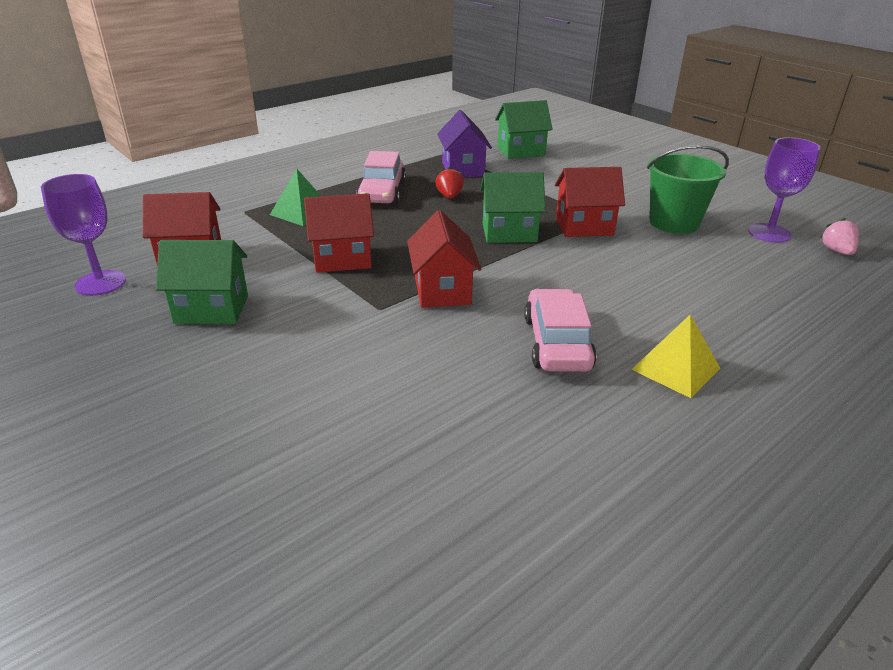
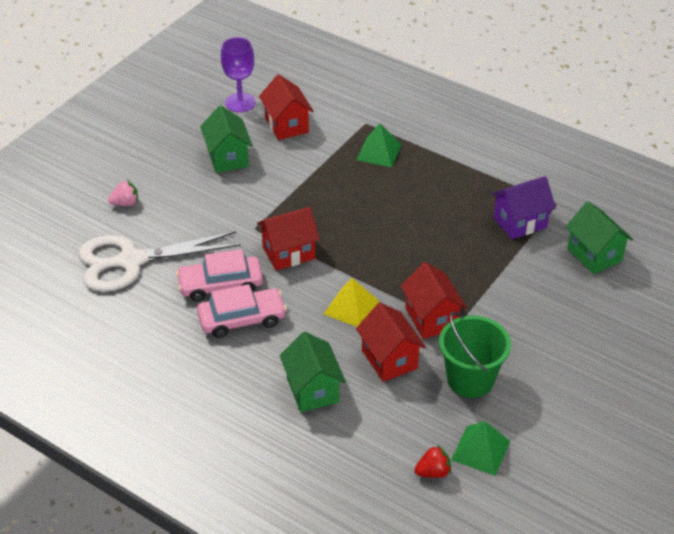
camera: 75 degrees right, 10 degrees up
red house [304,193,374,273] -> red house moved to [356,303,426,382]
pink car [356,151,406,205] -> pink car moved to [176,249,263,302]
red strawberry [435,167,464,199] -> red strawberry moved to [414,445,451,478]
green house [480,172,546,243] -> green house moved to [279,332,346,412]
yellow pyramid [631,315,720,398] -> yellow pyramid moved to [324,278,379,327]
purple goblet [748,137,821,243] -> green pyramid [451,421,510,476]
pink strawberry [820,218,859,255] -> pink strawberry moved to [108,180,138,206]
none -> white scissors [78,231,241,292]

